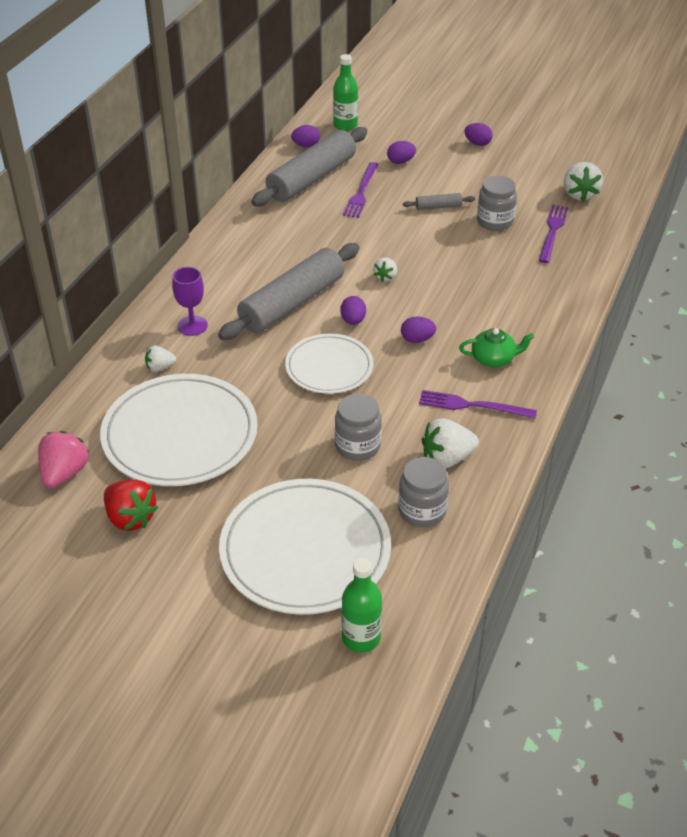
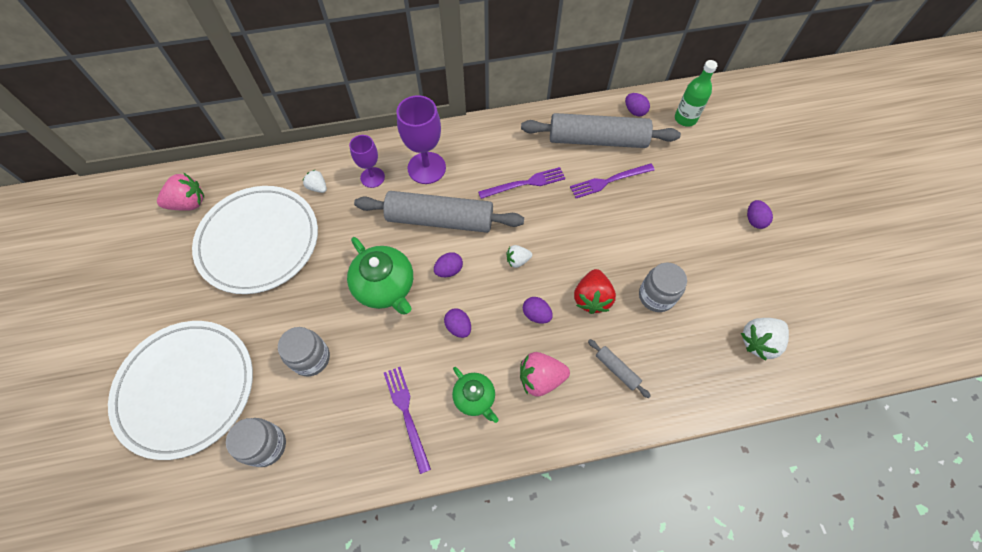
camera: 55 degrees right, 20 degrees up
red strawberry [104,479,158,531] -> red strawberry moved to [574,269,616,314]
white plate [285,334,373,394] -> green teapot [347,237,413,314]
green bottle [342,558,382,653] -> none
purple egg [387,141,416,164] -> purple egg moved to [523,297,553,324]
grey rolling pin [403,193,475,210] -> grey rolling pin moved to [588,339,651,398]
white strawberry [422,419,479,468] -> none
purple fork [539,205,568,263] -> purple fork moved to [478,167,566,199]
none -> purple goblet [397,95,446,184]
none -> pink strawberry [520,352,570,397]

